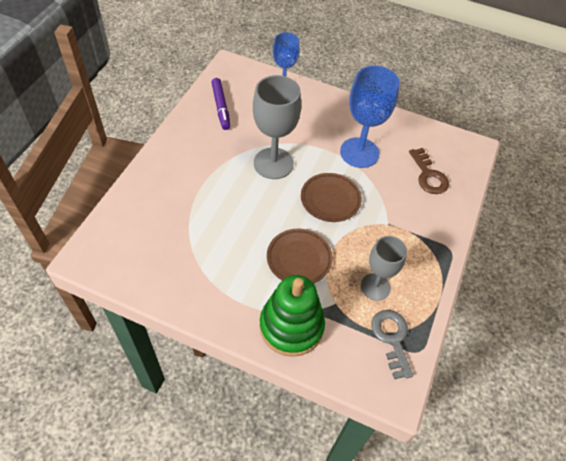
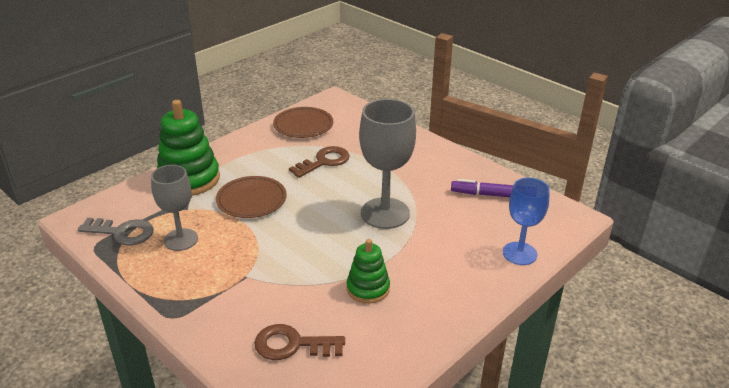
camera: 115 degrees right, 20 degrees down
brown plate [301,173,362,222] -> brown plate moved to [273,107,333,138]
blue goblet [340,66,400,168] -> green stacking toy [347,239,390,304]
none -> brown key [289,146,349,178]

